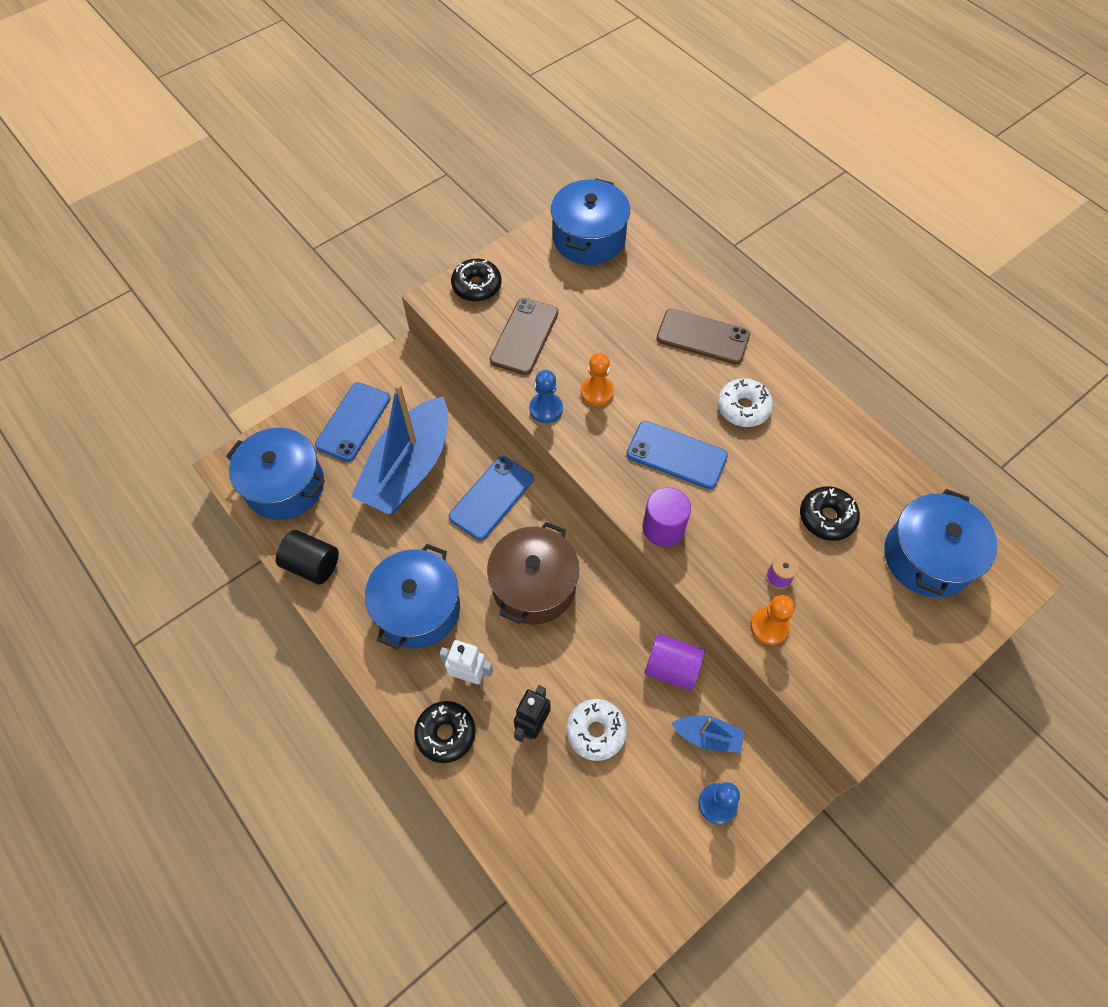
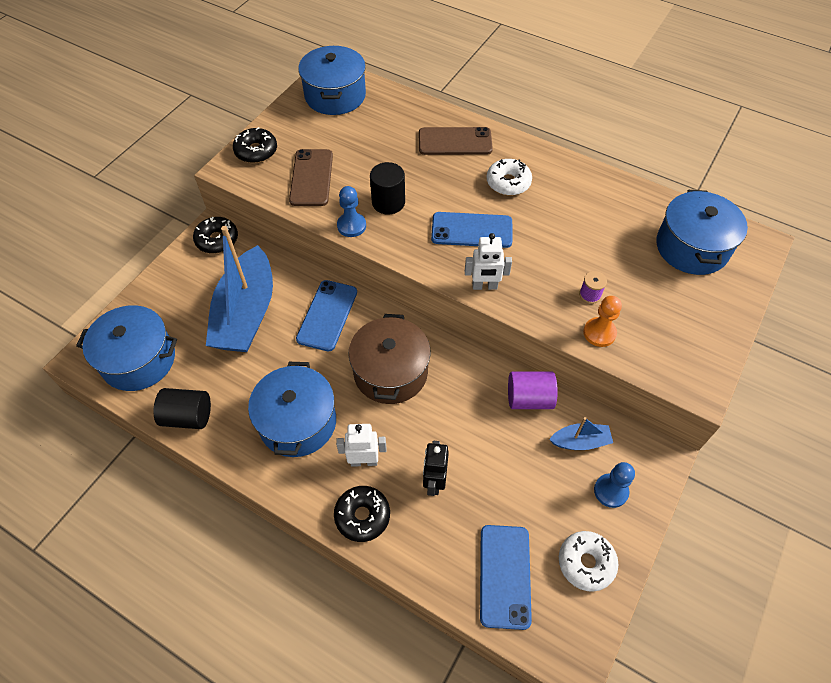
camera: 20 degrees left, 5 degrees down
blue phone [315,382,390,462] -> blue phone moved to [480,525,532,630]
white donut [566,699,627,761] -> white donut moved to [559,531,618,592]
orange pawn [581,353,614,406] -> black cylinder [370,162,405,214]
purple cylinder [643,487,691,547] -> white robot [465,233,512,290]
black donut [800,486,860,541] -> black donut moved to [193,217,238,253]

